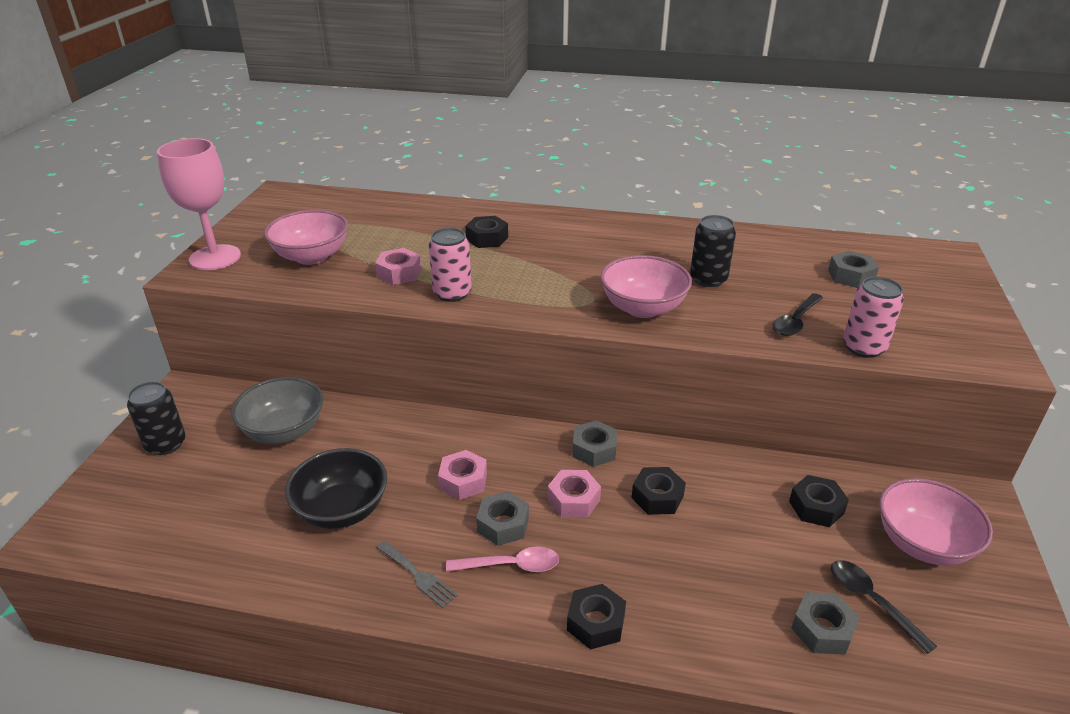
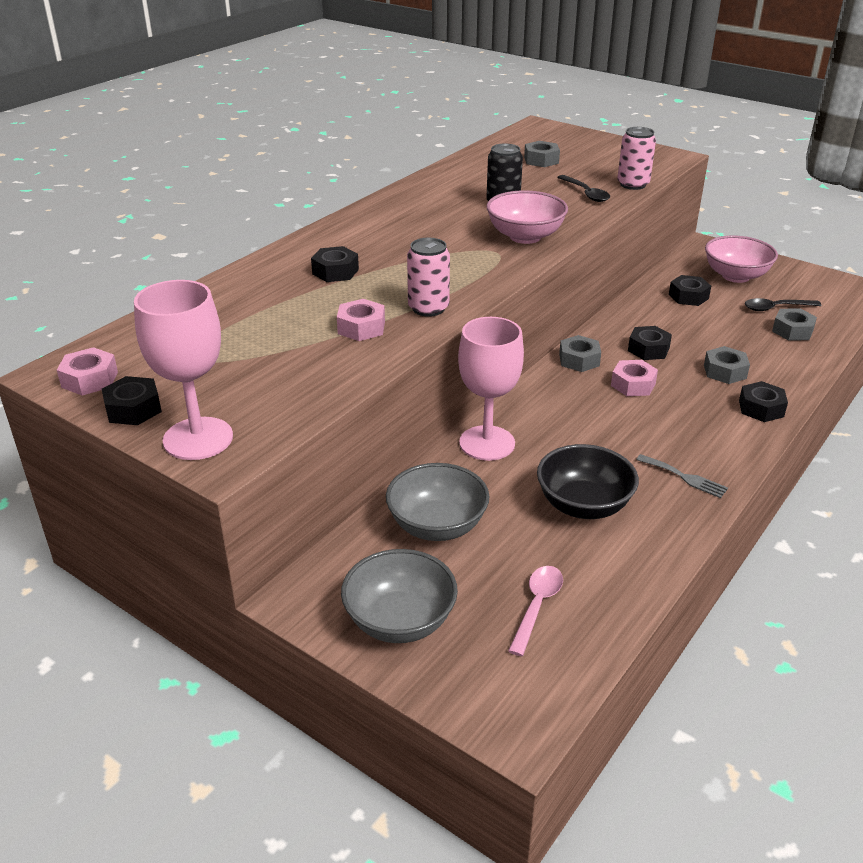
camera: 65 degrees left, 0 degrees up
black can [127,382,186,455] -> grey bowl [341,549,458,643]
pink bowl [264,210,348,265] -> none
grey fork [377,541,458,608] -> grey fork turned 60 degrees clockwise [636,454,728,498]
pink nut [438,450,487,500] -> pink nut moved to [57,347,118,396]
pink spoon [446,546,559,572] -> pink spoon moved to [508,566,563,656]
grey nut [476,491,529,546] -> grey nut moved to [704,346,750,384]
none -> black nut [102,376,162,425]
none -> pink goblet [458,317,524,461]

